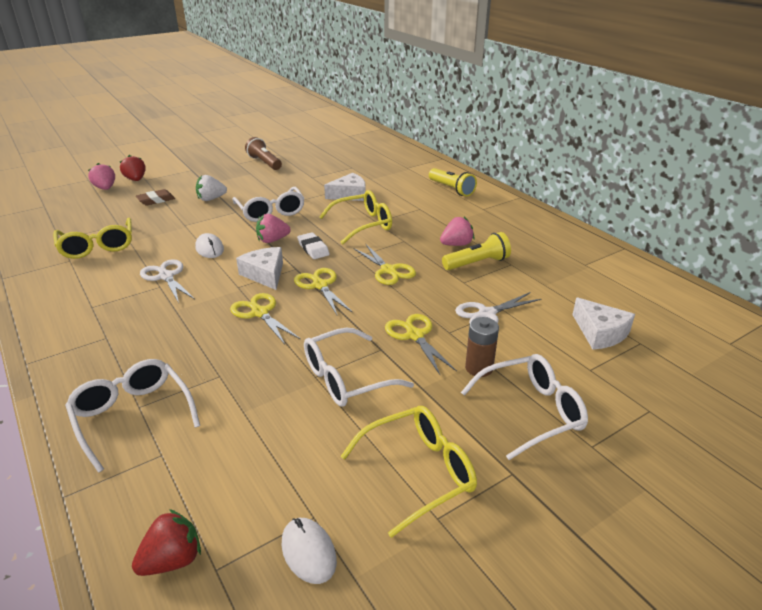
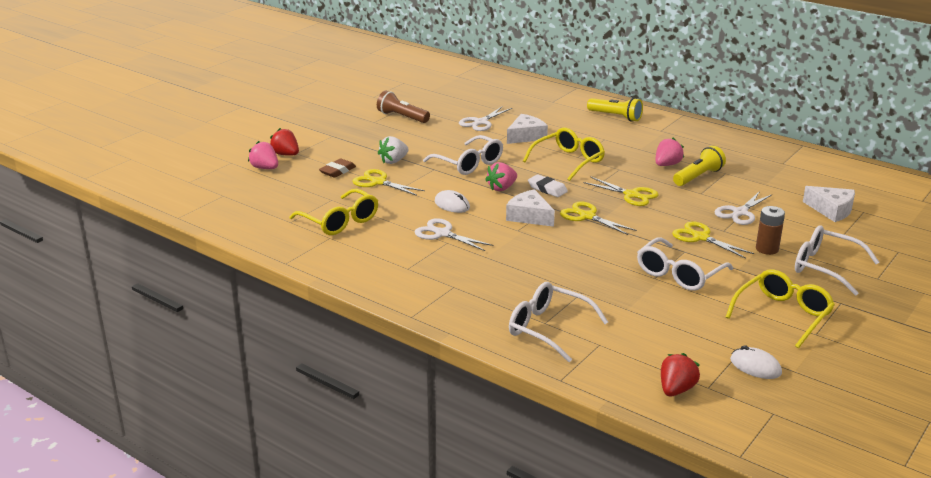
camera: 20 degrees left, 5 degrees down
yellow scissors [230,293,300,344] -> yellow scissors moved to [352,169,425,196]
white glasses [461,354,588,460] -> white glasses turned 105 degrees counterclockwise [795,226,879,295]
none -> white scissors [459,106,512,131]

